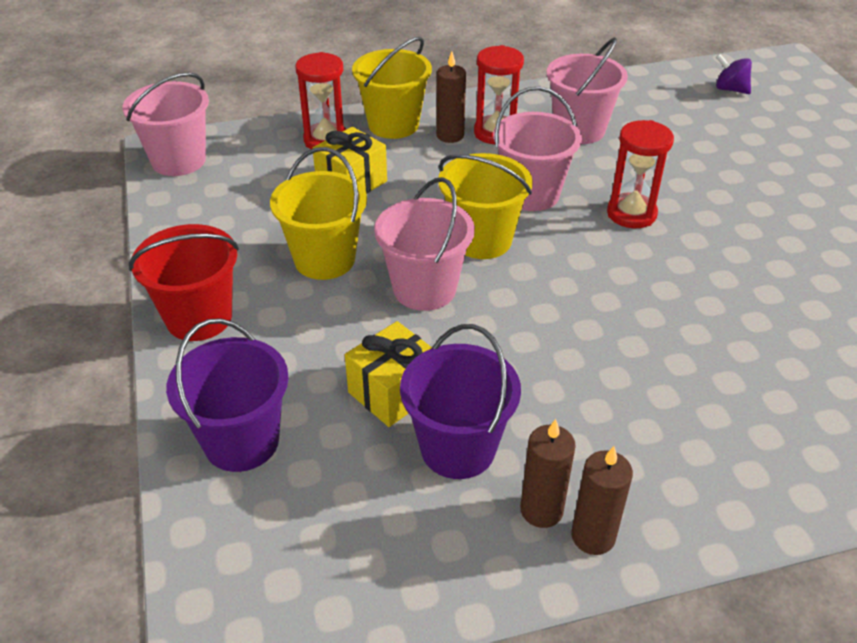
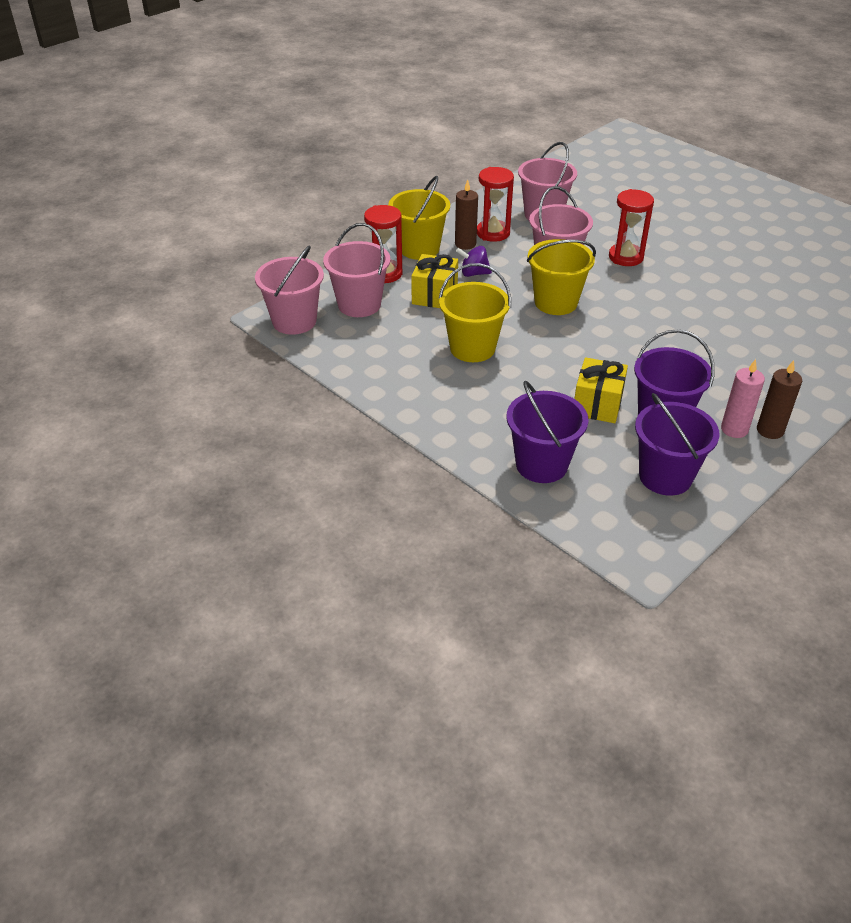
camera: 30 degrees left, 0 degrees up
red bucket [129,224,239,341] -> none
pink bucket [374,177,475,311] -> pink bucket moved to [323,223,390,317]
brown candle [520,419,576,528] -> pink candle [721,359,765,438]
purple spinning top [716,54,752,94] -> purple spinning top moved to [456,246,492,277]
none -> purple bucket [635,393,719,495]

